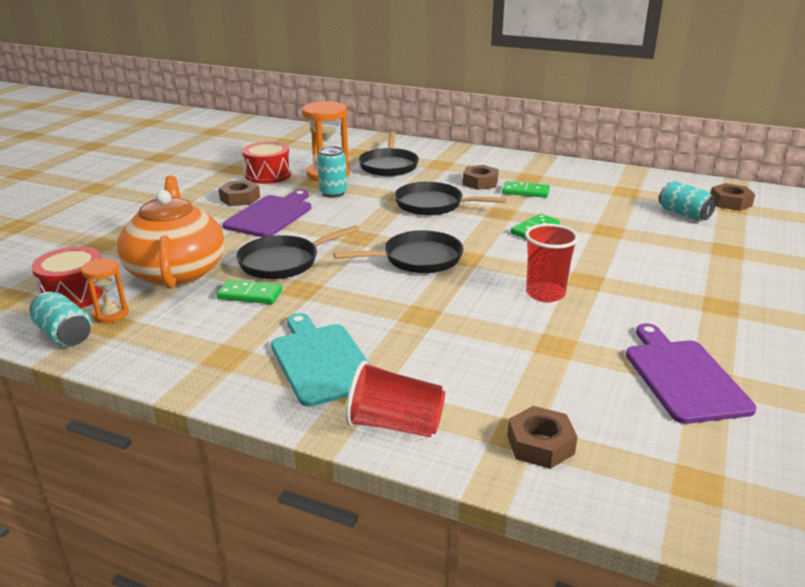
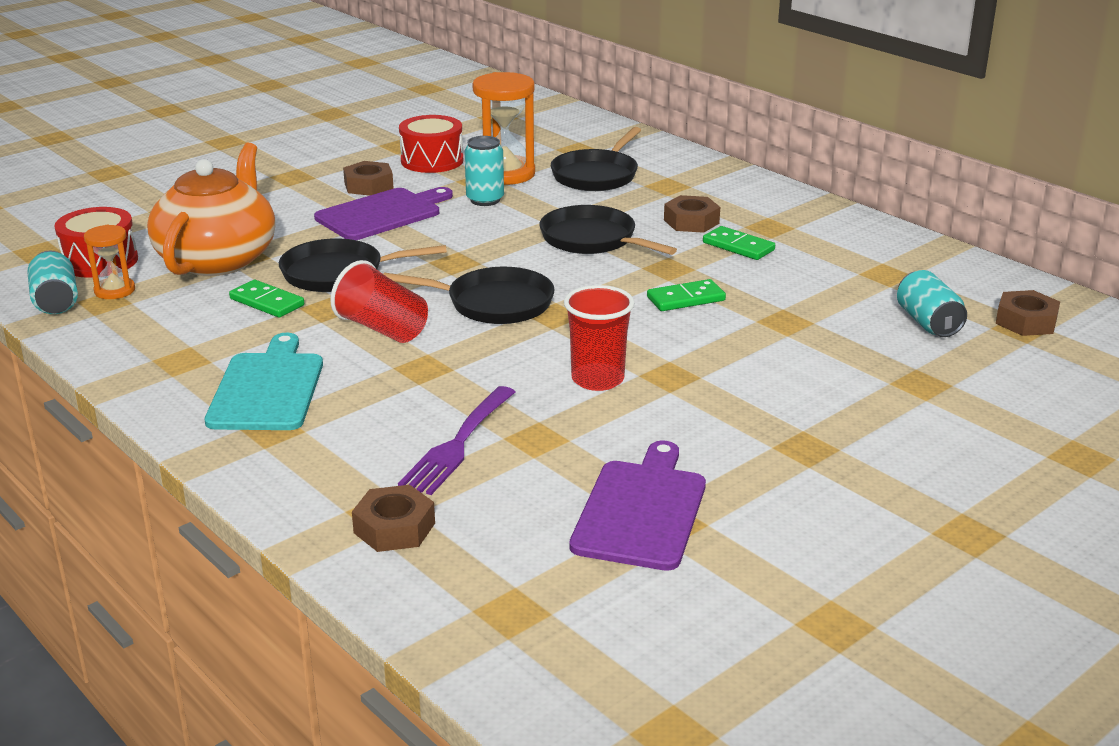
camera: 25 degrees right, 0 degrees up
red cup [346,360,445,437] -> red cup moved to [331,260,428,343]
none -> purple fork [398,386,515,495]

